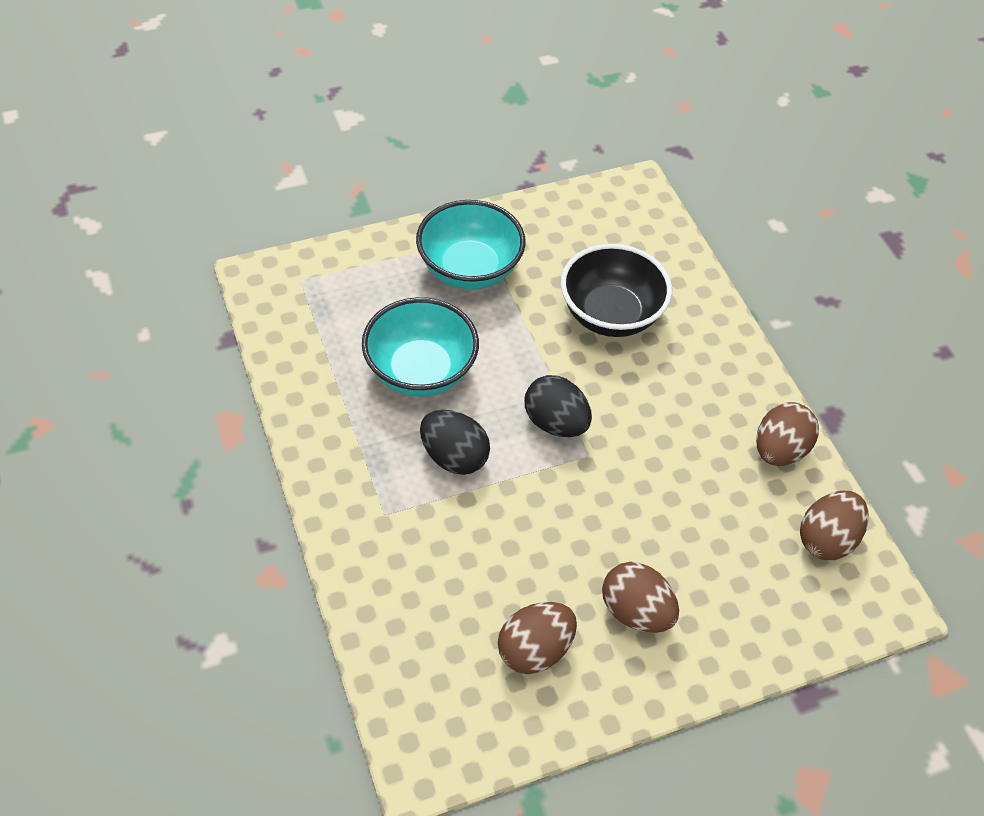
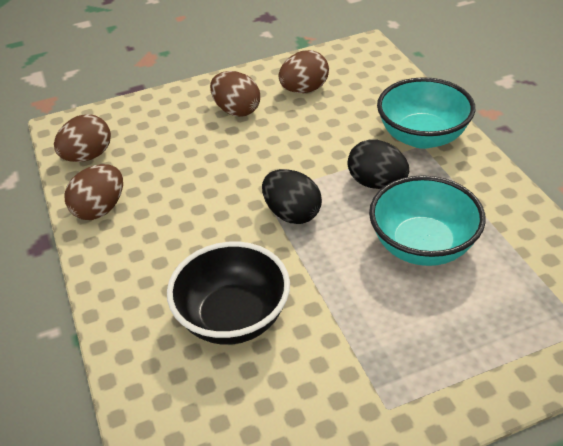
camera: 175 degrees left, 10 degrees down
turquoise bowl [416,200,526,290] -> turquoise bowl moved to [377,77,475,149]

